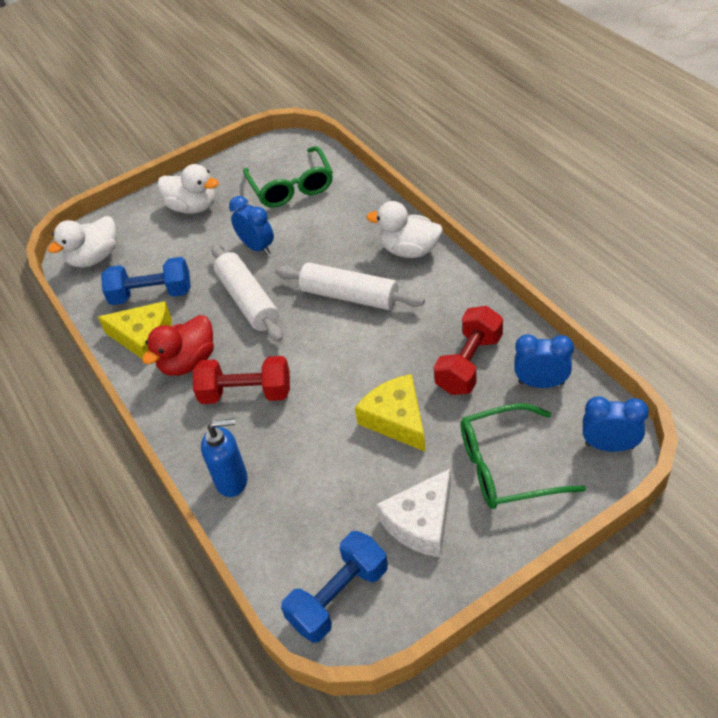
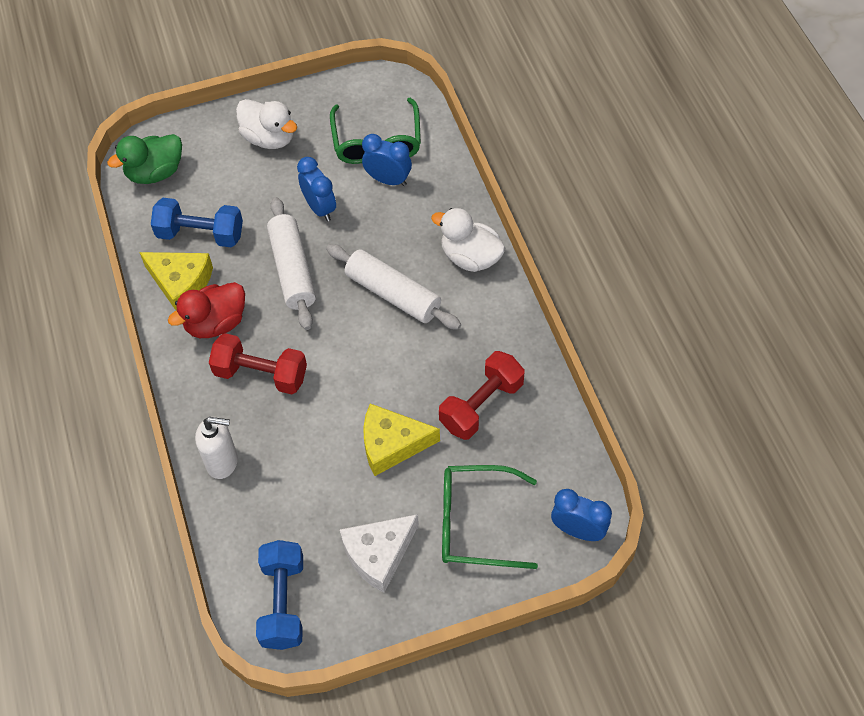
camera: 10 degrees right, 10 degrees up
white duck [48,216,117,267] -> green duck [107,134,182,184]
blue soap dispenser [201,418,248,497] -> white soap dispenser [195,417,238,479]
blue dumbbell [281,531,388,643] -> blue dumbbell turned 60 degrees counterclockwise [256,540,303,650]
yellow cheese [355,374,426,452] -> yellow cheese turned 75 degrees counterclockwise [363,404,440,476]
blue clock [514,334,574,388] -> blue clock moved to [362,134,412,186]

